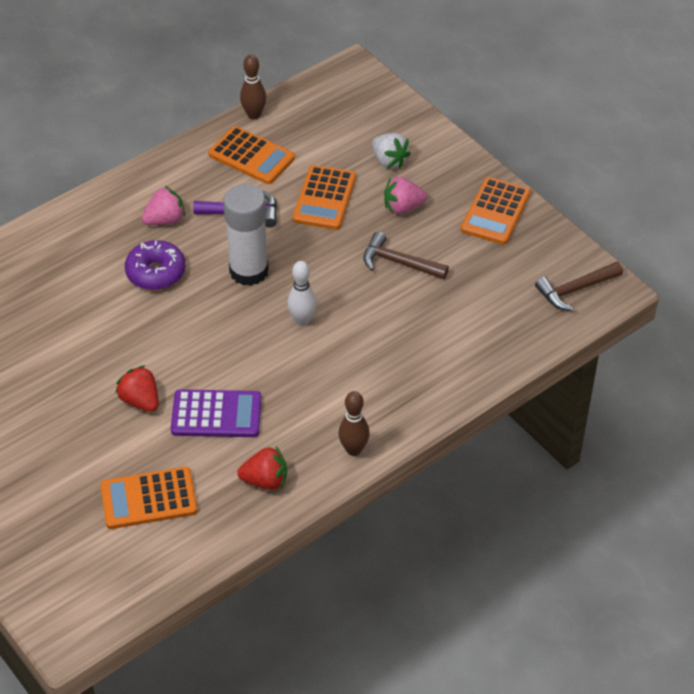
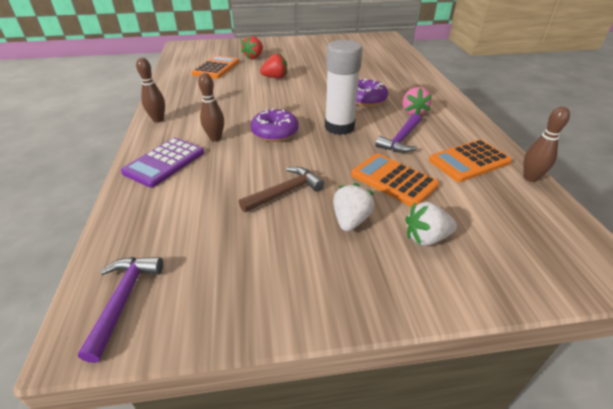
camera: 120 degrees right, 10 degrees down
purple calculator [171,389,262,437] -> purple calculator moved to [121,138,204,188]
red strawberry [237,447,287,490] -> red strawberry moved to [241,36,263,59]
white bowling pin [287,261,317,326] -> purple donut [251,108,299,142]
pink strawberry [384,177,427,214] -> white strawberry [333,183,374,231]
orange calculator [461,177,531,245] -> none
brown hammer [535,262,623,311] -> purple hammer [78,257,163,363]
none -> brown bowling pin [198,73,224,141]

